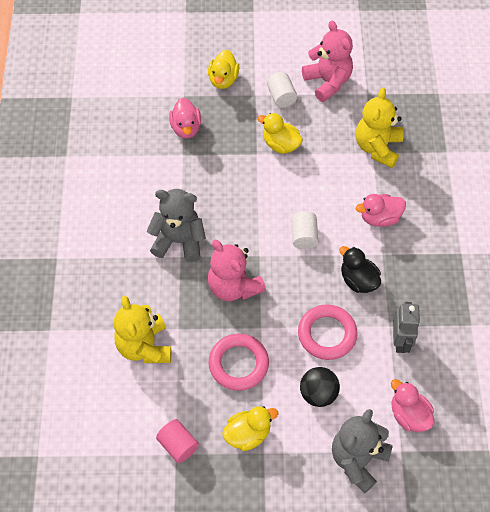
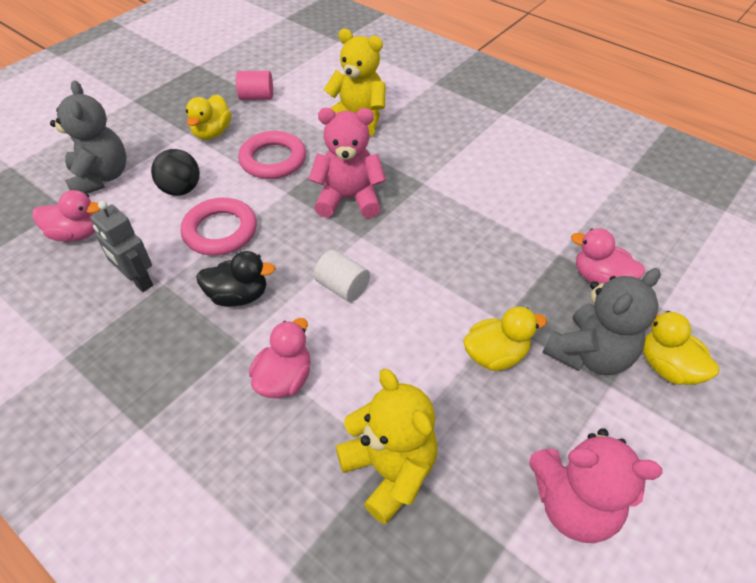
camera: 130 degrees right, 10 degrees down
grey teddy bear [147,189,206,262] -> grey teddy bear moved to [543,268,661,375]
white cylinder [267,72,297,108] -> none

